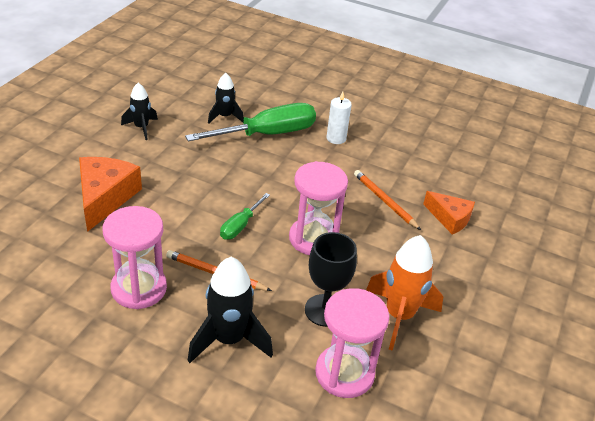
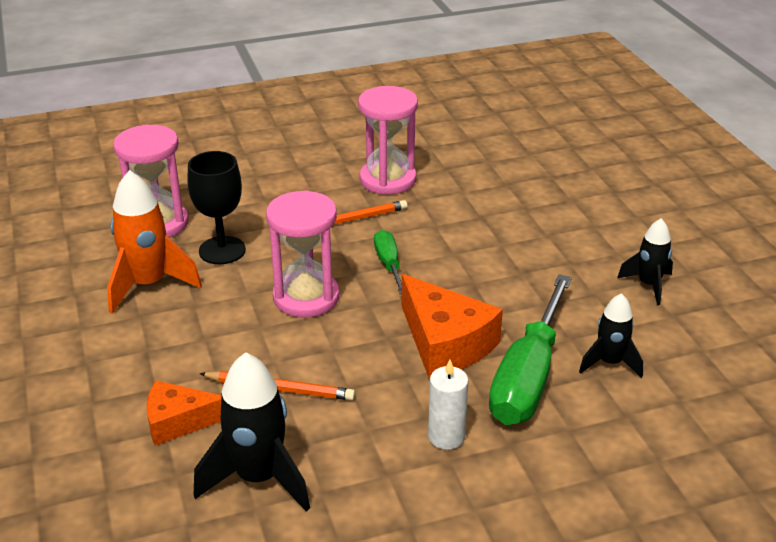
camera: 140 degrees right, 5 degrees down
orange cheese [79,157,142,232] -> orange cheese moved to [402,274,503,378]
black rocket [187,257,273,363] -> black rocket moved to [194,352,310,512]

